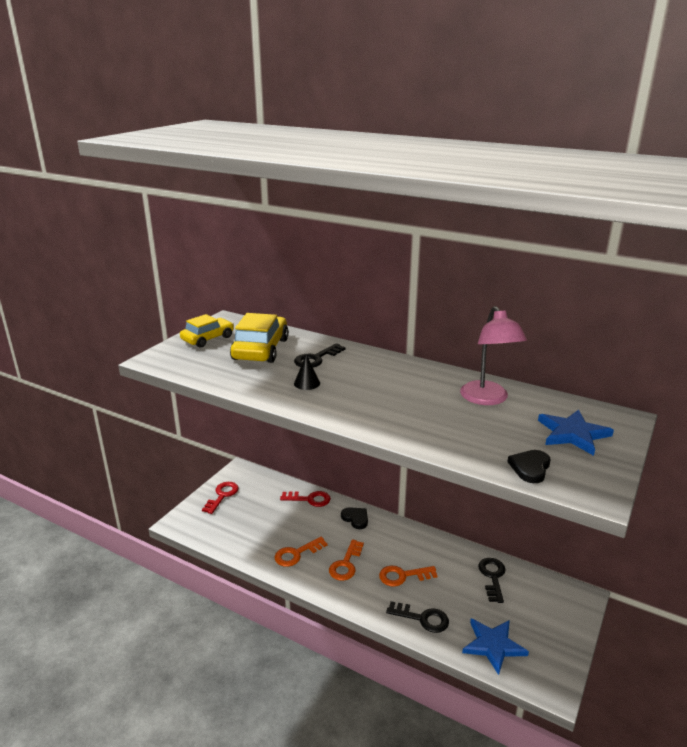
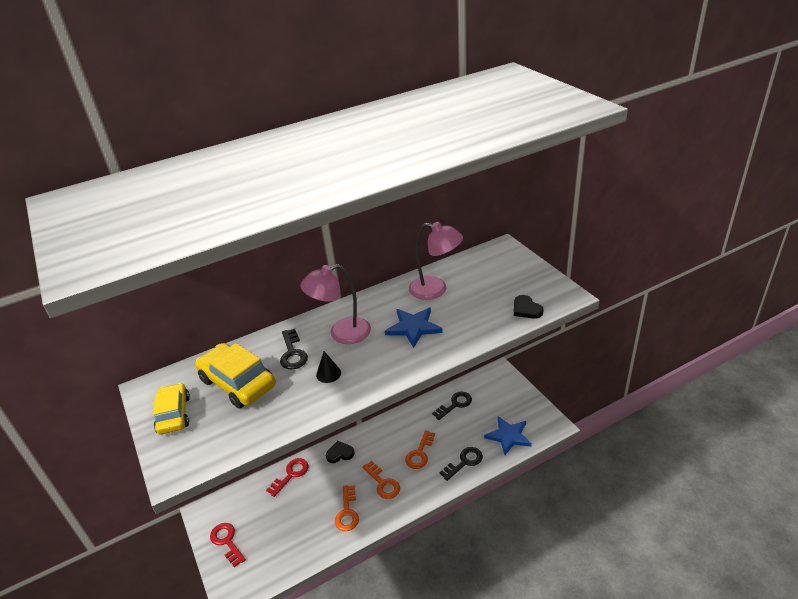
camera: 55 degrees left, 10 degrees up
black key [478,558,506,603] -> black key turned 105 degrees clockwise [432,392,472,420]
blue star [538,409,614,456] -> blue star moved to [385,307,443,348]
none -> pink lamp [300,264,371,344]

